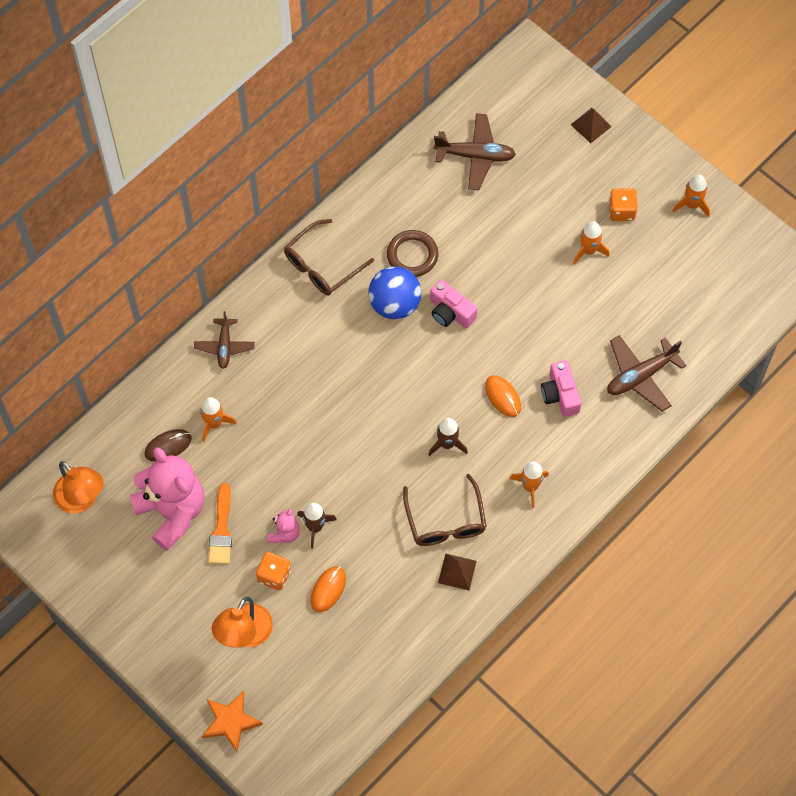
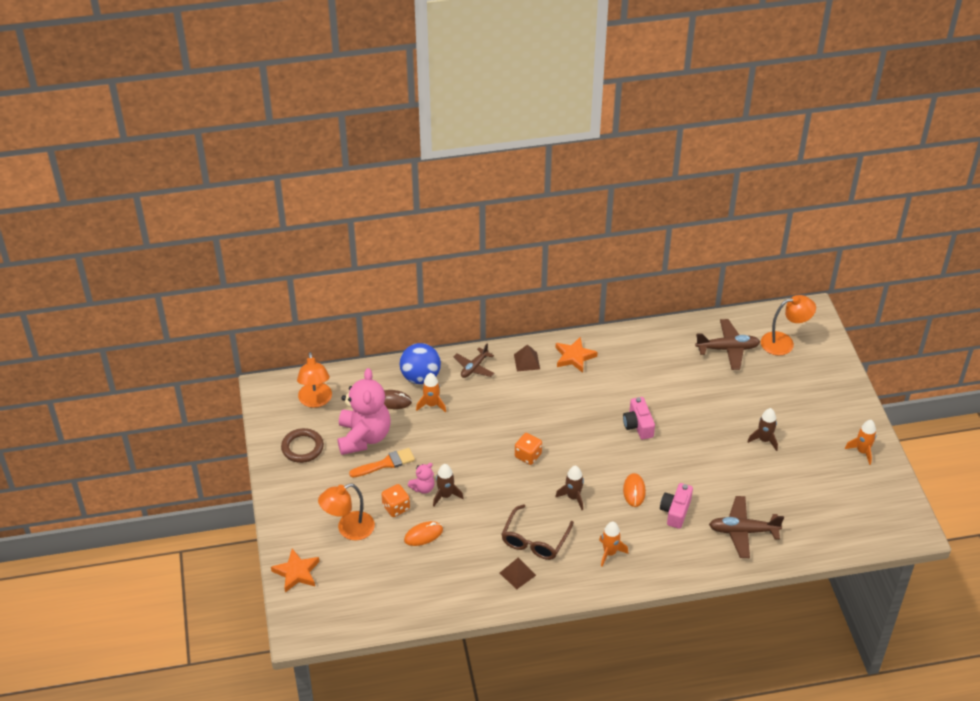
camera: 35 degrees right, 20 degrees down
orange brush [208,483,232,564] -> orange brush turned 150 degrees counterclockwise [349,448,415,478]
brown glasses [284,219,374,295] -> orange star [556,337,598,373]
blue ball [369,266,421,319] -> blue ball moved to [400,343,441,384]
brown ring [387,230,438,277] -> brown ring moved to [281,428,324,463]
brown plane [434,113,516,190] -> brown plane turned 45 degrees counterclockwise [695,319,760,370]
brown pyramid [571,108,612,143] -> brown pyramid moved to [514,344,540,371]
orange rocket [573,221,610,265] -> brown rocket [747,408,778,451]
orange dice [609,188,638,221] -> orange dice moved to [515,433,542,465]
none -> orange lamp [761,295,816,355]

